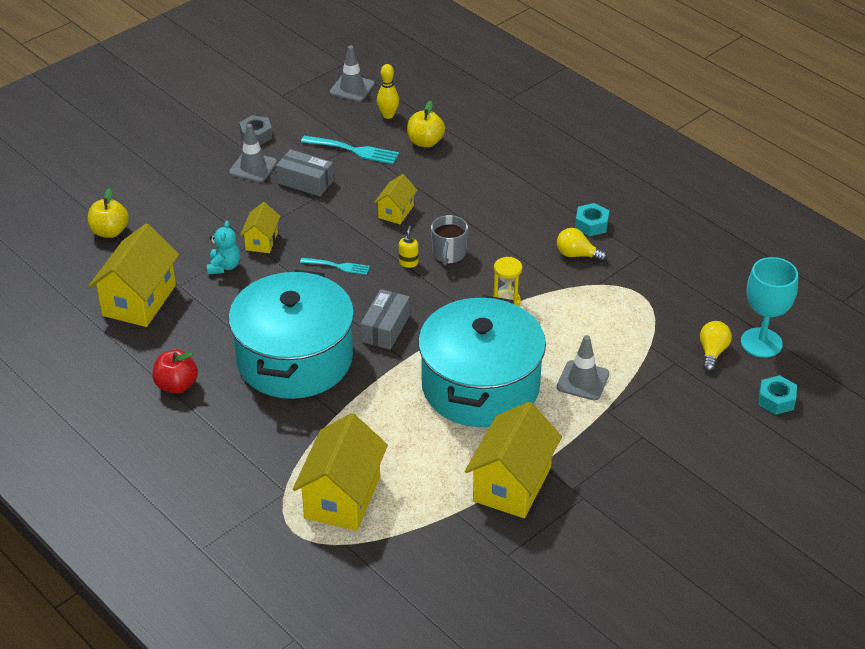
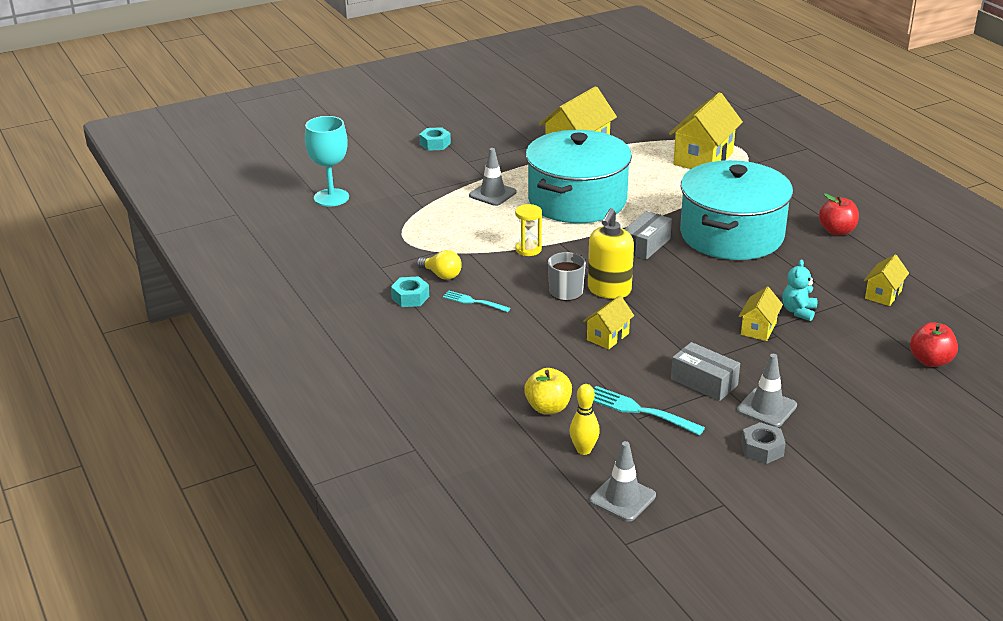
camera: 165 degrees left, 10 degrees down
yellow apple [88,188,129,238] -> red apple [910,322,958,367]
yellow house [88,224,179,327] -> yellow house [864,255,909,306], size x0.52
turquoise fork [300,258,370,275] -> turquoise fork moved to [443,291,510,312]
yellow soap dispenser [399,226,418,268] -> yellow soap dispenser [588,208,634,299], size x2.24
yellow light bulb [700,321,732,372] -> none
turquoise nut [758,375,797,415] -> turquoise nut moved to [419,127,451,151]

